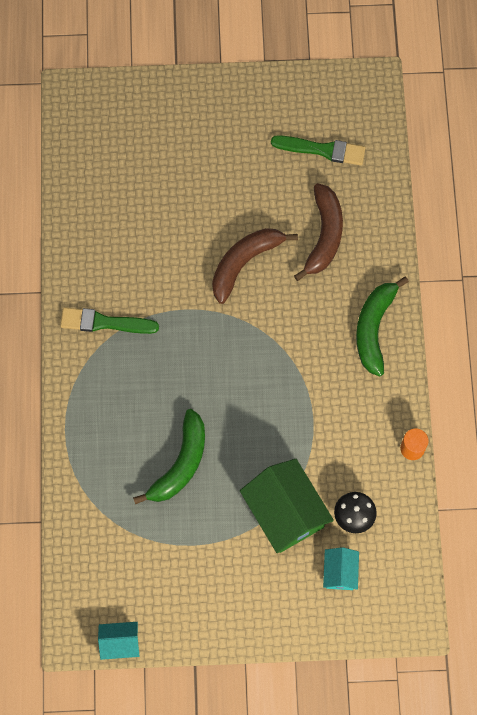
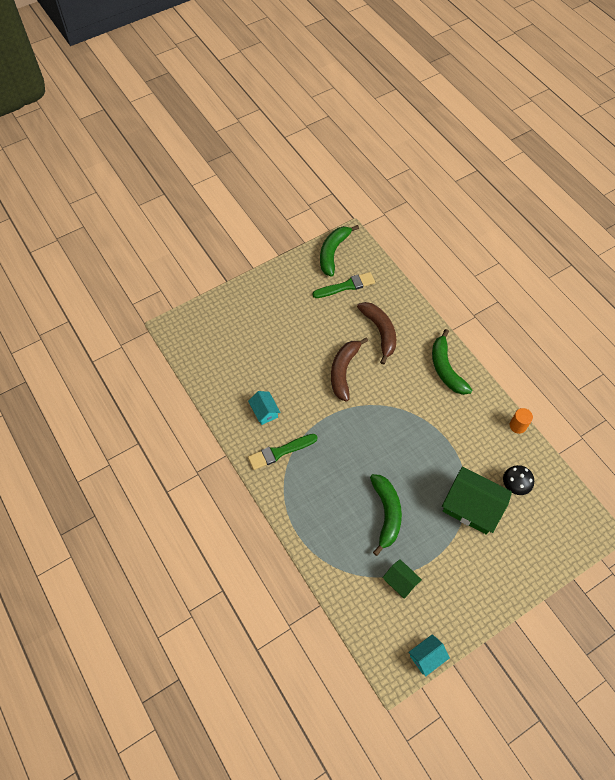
camera: 30 degrees left, 10 degrees down
turquoise house [323,547,359,590] -> turquoise house moved to [248,391,280,425]
none -> green banana [320,225,359,277]
none -> green house [383,559,422,599]

